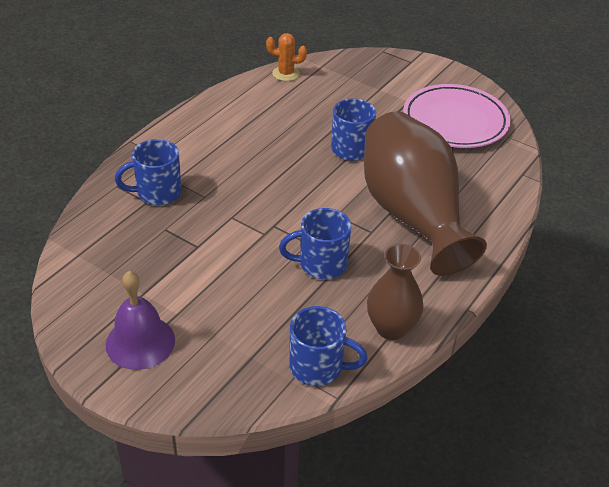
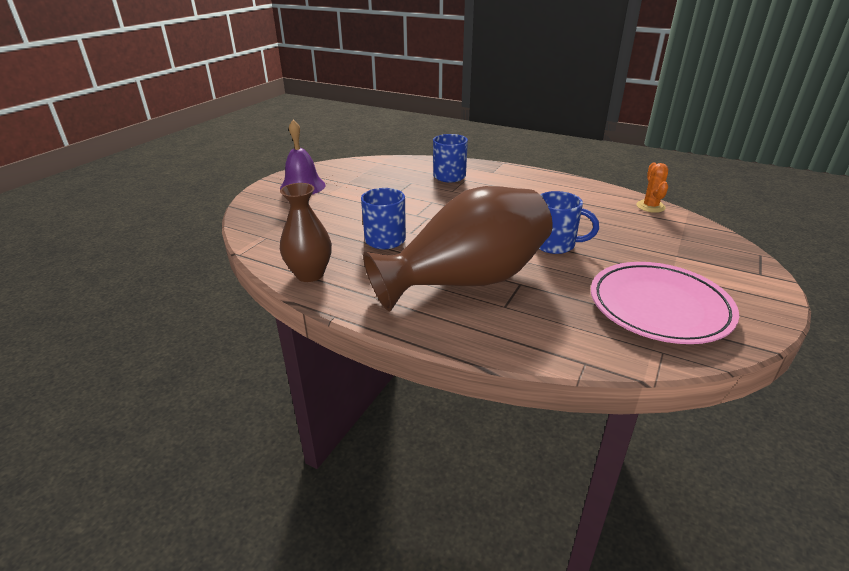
camera: 85 degrees right, 10 degrees down
blue mug [289,306,368,386] -> none

